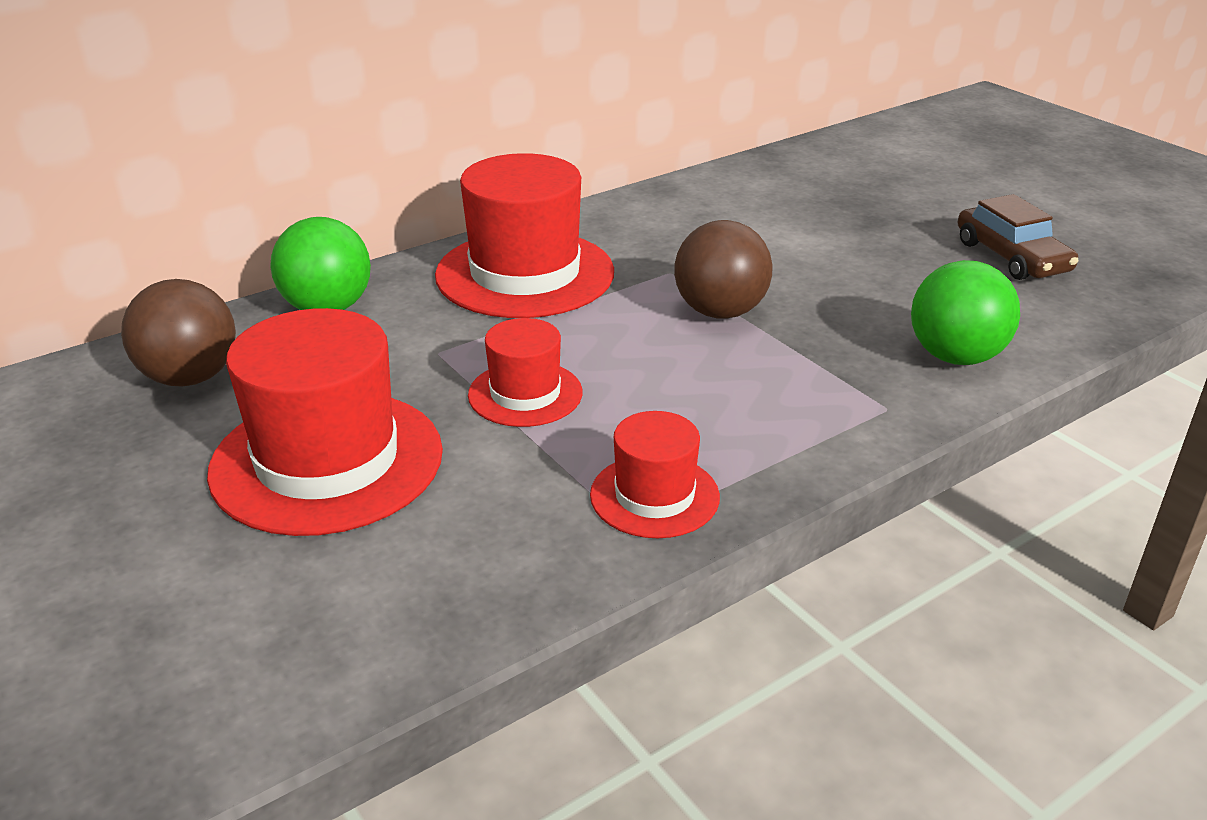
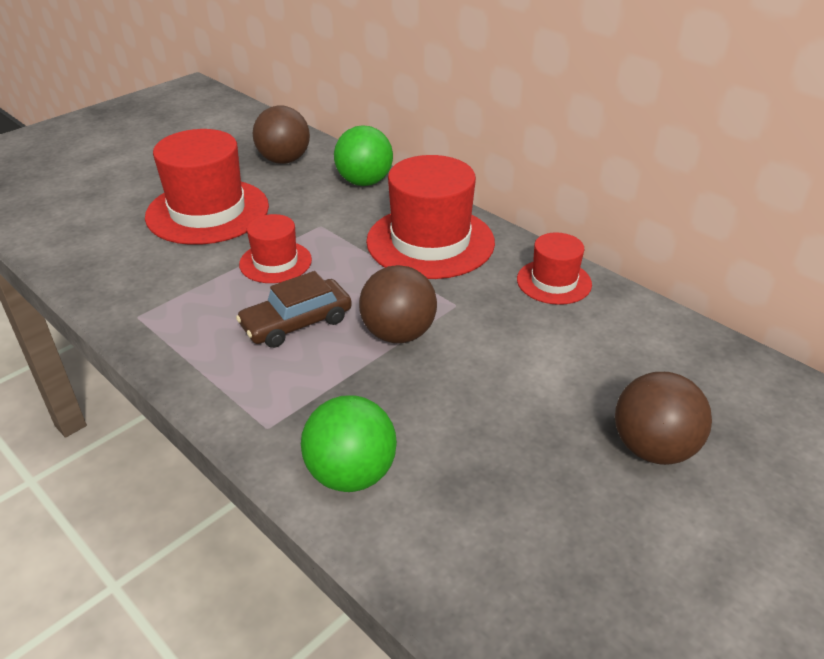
camera: 80 degrees right, 5 degrees up
red hat [590,411,720,538] -> red hat moved to [517,232,592,305]
brown car [958,194,1079,280] -> brown car moved to [236,271,352,348]
none -> brown ball [615,372,712,465]

